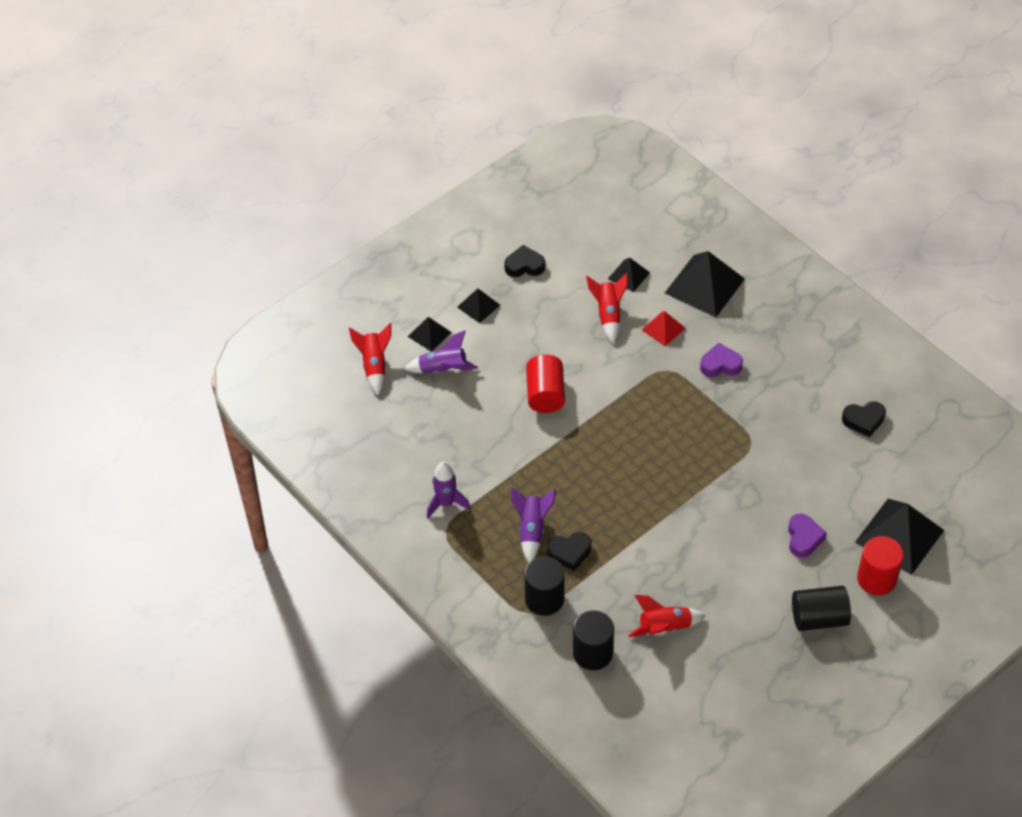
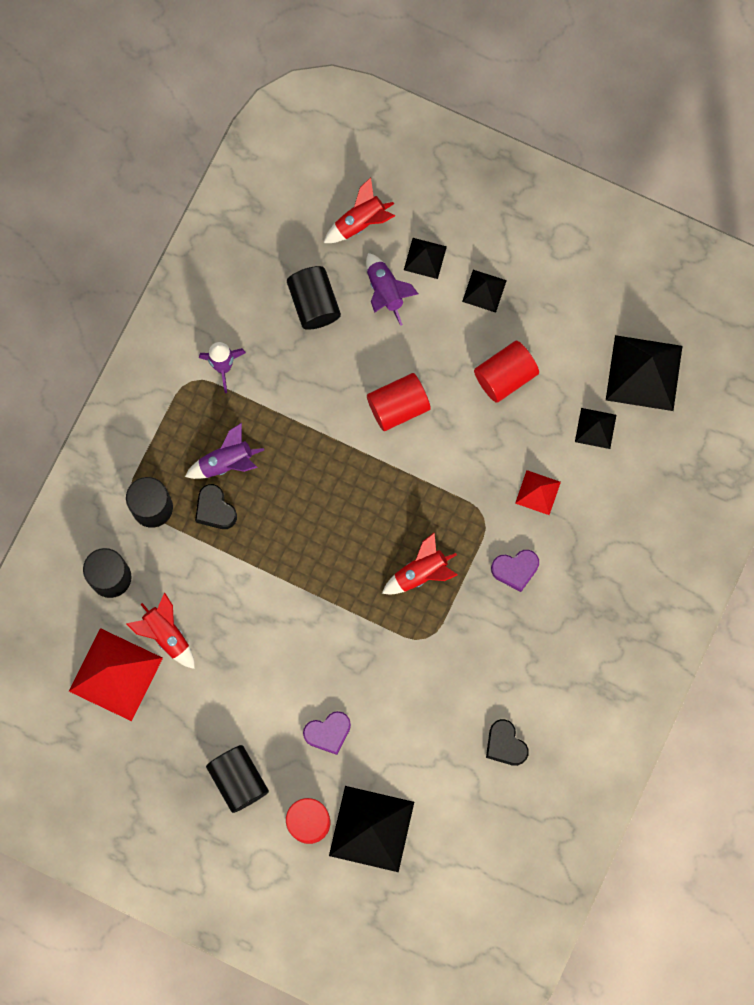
camera: 65 degrees right, 25 degrees up
black heart [504,245,545,277] -> none
red rocket [586,273,628,343] -> red rocket moved to [382,532,458,594]
black pyramid [665,251,745,317] -> black pyramid moved to [606,335,682,411]
purple heart [700,343,743,377] -> purple heart turned 105 degrees clockwise [491,550,539,592]
none -> red pyramid [69,628,163,721]
none -> black cylinder [287,266,341,330]
none -> red cylinder [474,341,539,403]

